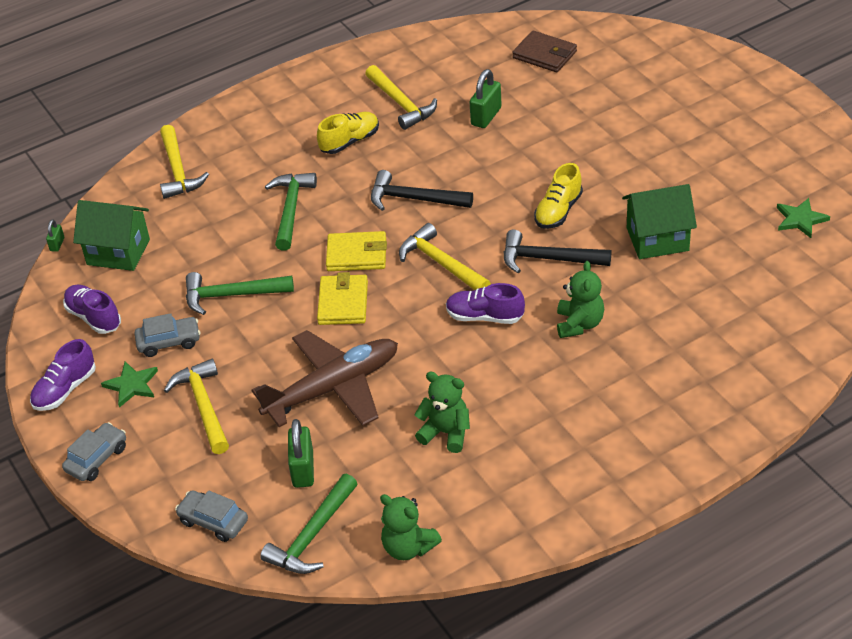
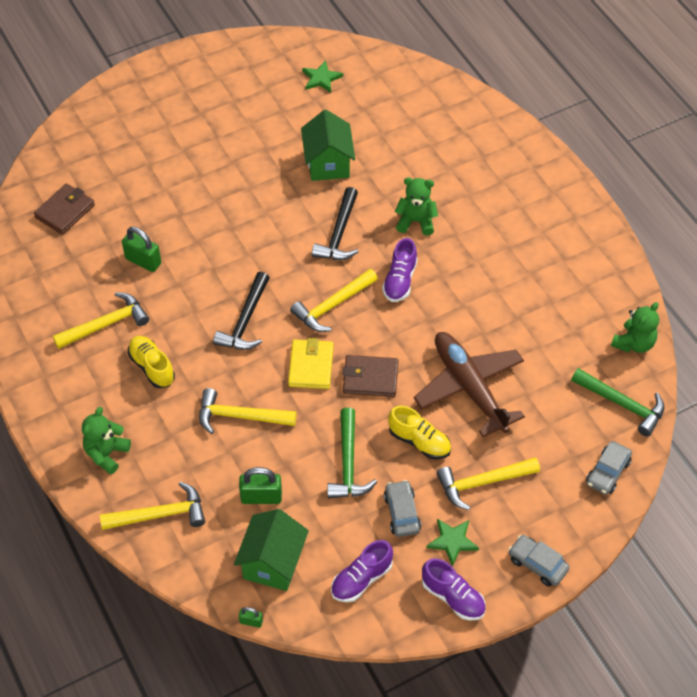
camera: 90 degrees left, 10 degrees up
green hammer [265,173,317,250] -> yellow hammer [199,388,297,434]
green padlock [288,419,314,488] -> green padlock moved to [239,467,282,504]
yellow wallet [317,272,368,325] -> brown wallet [342,355,398,397]
green teddy bear [414,372,470,453] -> green teddy bear moved to [82,407,131,475]
yellow shoe [534,163,583,229] -> yellow shoe moved to [388,406,451,459]

